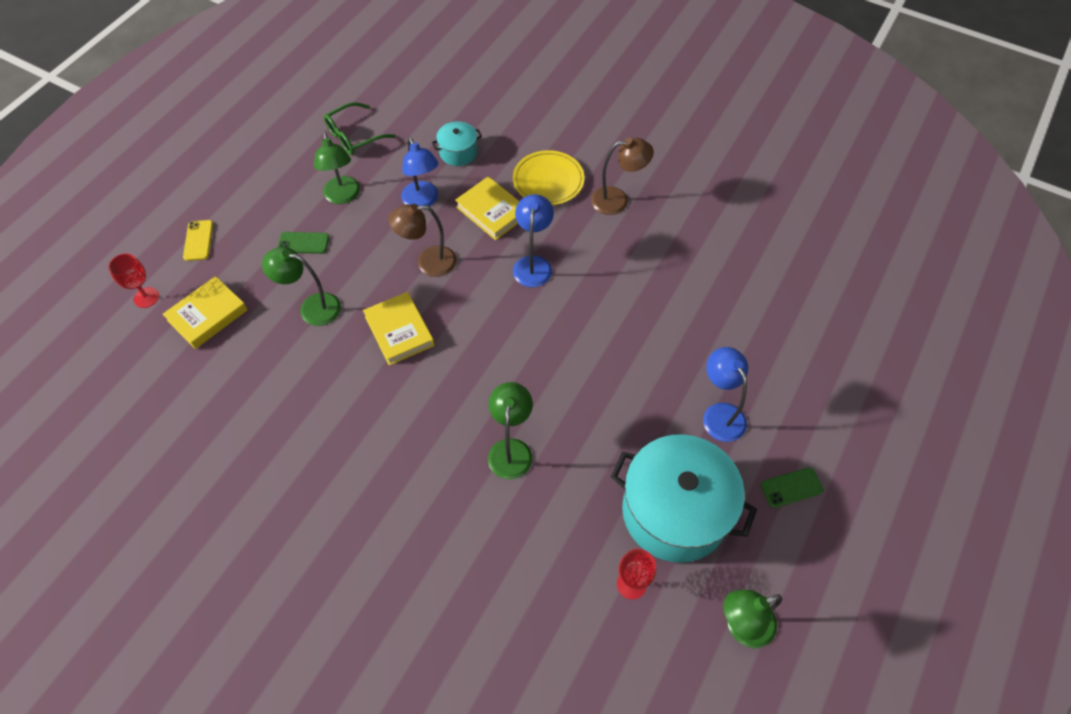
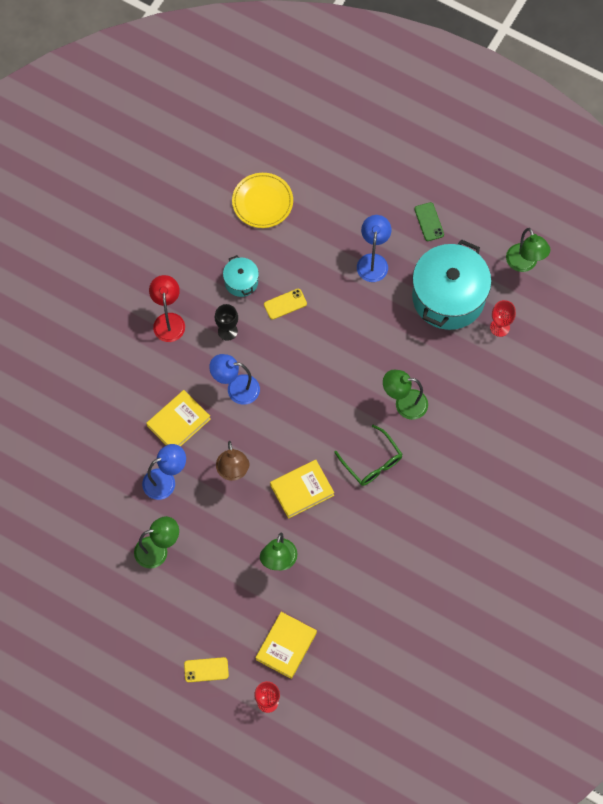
camera: 90 degrees left, 10 degrees up
yellow book [163,276,248,349] -> yellow book turned 75 degrees clockwise [255,612,317,679]
green phone [278,232,329,254] -> none
green glasses [324,102,396,155] -> green glasses moved to [334,425,402,486]
turquoise pot [432,121,482,166] -> turquoise pot moved to [223,255,259,297]
yellow plate [513,150,584,205] -> yellow plate moved to [232,173,293,228]
brown lamp [591,137,654,215] -> red lamp [149,275,185,342]
blue lamp [703,347,748,442] -> blue lamp turned 120 degrees clockwise [357,215,391,282]
none -> black goblet [215,304,238,341]
none -> yellow phone [264,289,307,320]

